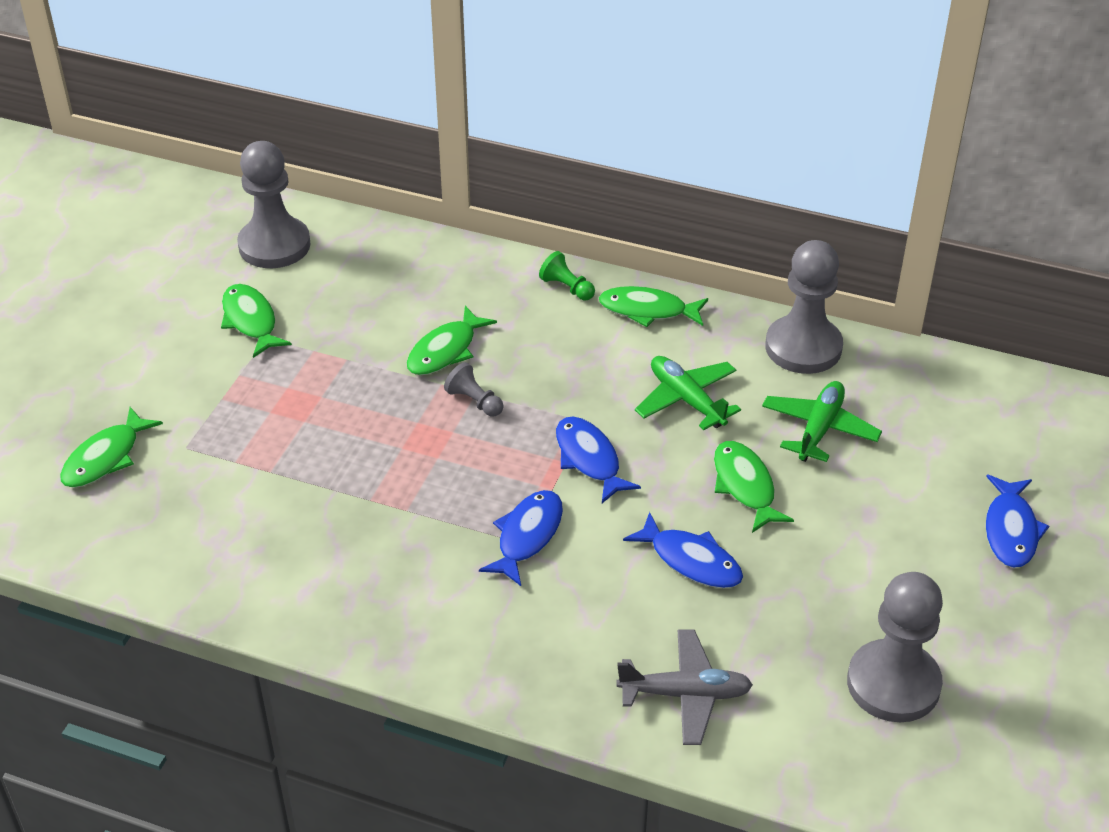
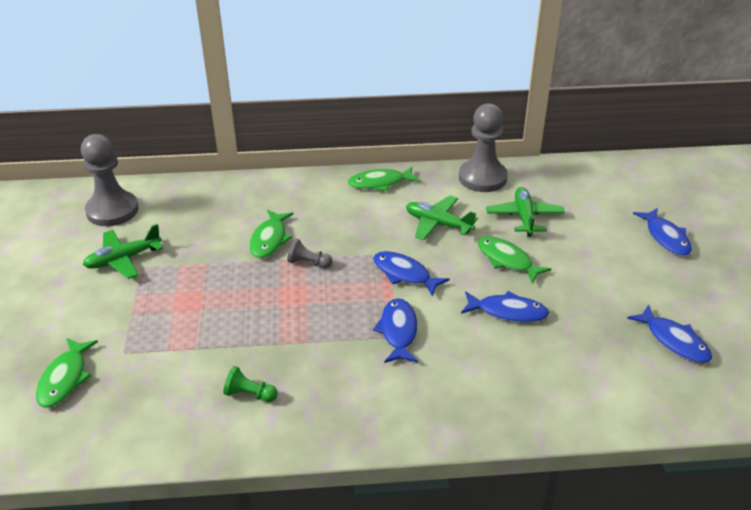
camera: 25 degrees left, 5 degrees down
green fish [221,284,292,358] -> green plane [83,224,163,279]
green pawn [539,251,595,300] -> green pawn moved to [223,366,278,402]
grey plane [616,629,753,745] -> none
grey pawn [847,572,943,722] -> blue fish [627,304,712,363]

